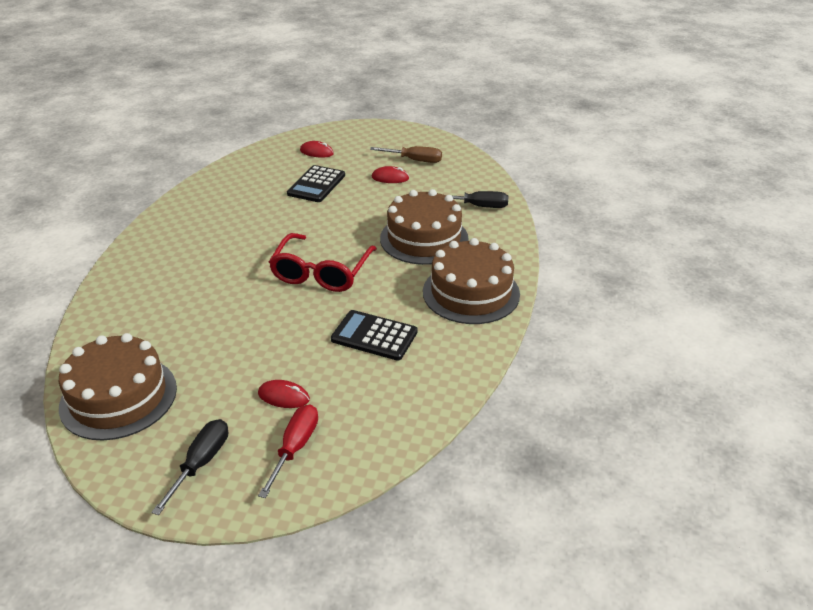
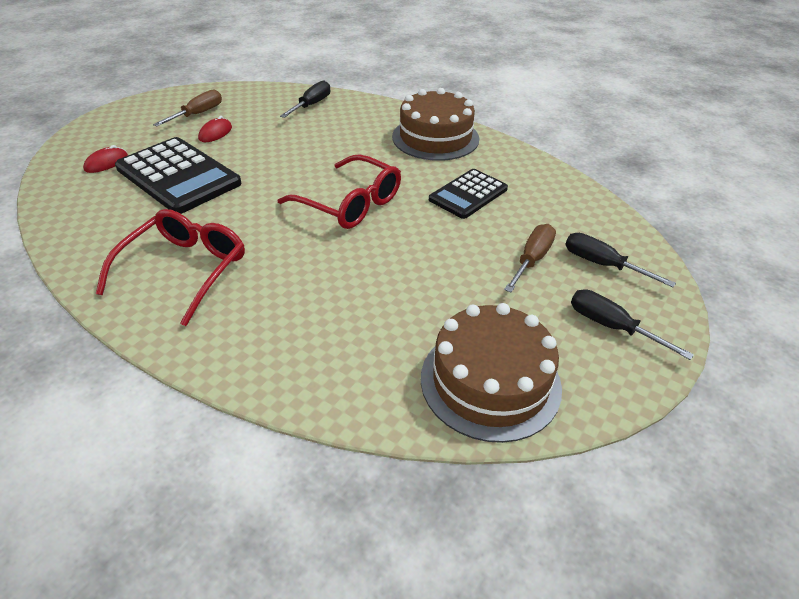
camera: 70 degrees left, 5 degrees up
red mouse [258,380,310,408] -> brown screwdriver [504,224,556,292]
red screwdriver [258,404,318,498] -> black screwdriver [565,233,676,287]
black calculator [287,165,345,202] -> black calculator [115,137,241,214], size x1.64
brown cake [380,189,469,265] -> none
none -> red glasses [95,209,245,326]

